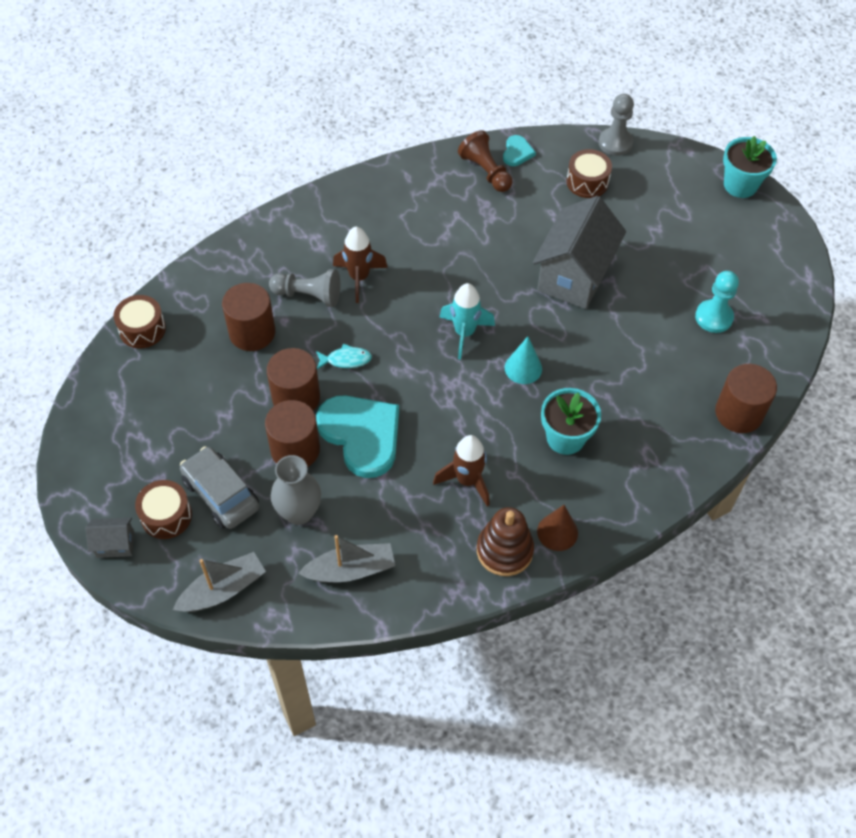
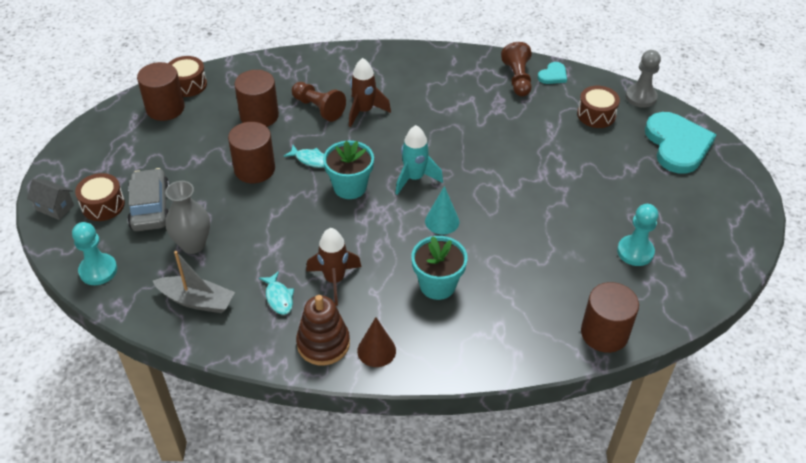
camera: 30 degrees right, 10 degrees down
grey boat [173,552,266,612] -> turquoise pawn [72,222,117,285]
brown cylinder [265,400,320,467] -> brown cylinder moved to [137,62,185,121]
grey pawn [269,269,340,307] -> brown pawn [292,82,346,122]
turquoise heart [316,395,399,478] -> turquoise heart moved to [645,112,717,174]
grey house [533,196,626,309] -> none
turquoise flower pot [723,136,777,198] -> turquoise flower pot moved to [323,141,374,199]
none -> turquoise fish [259,271,294,315]

